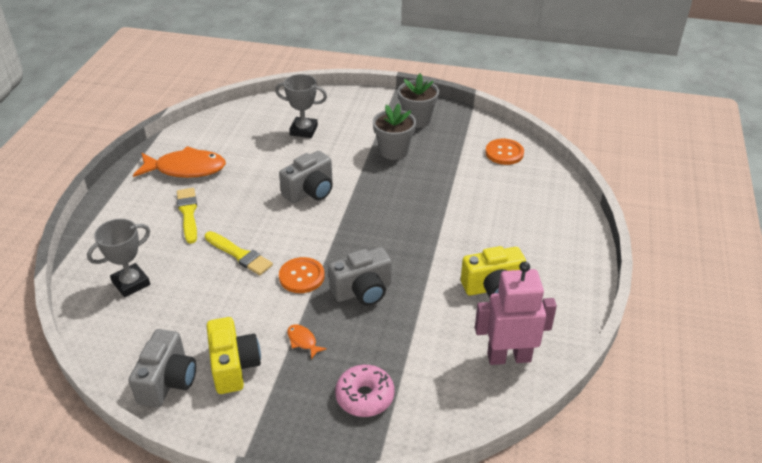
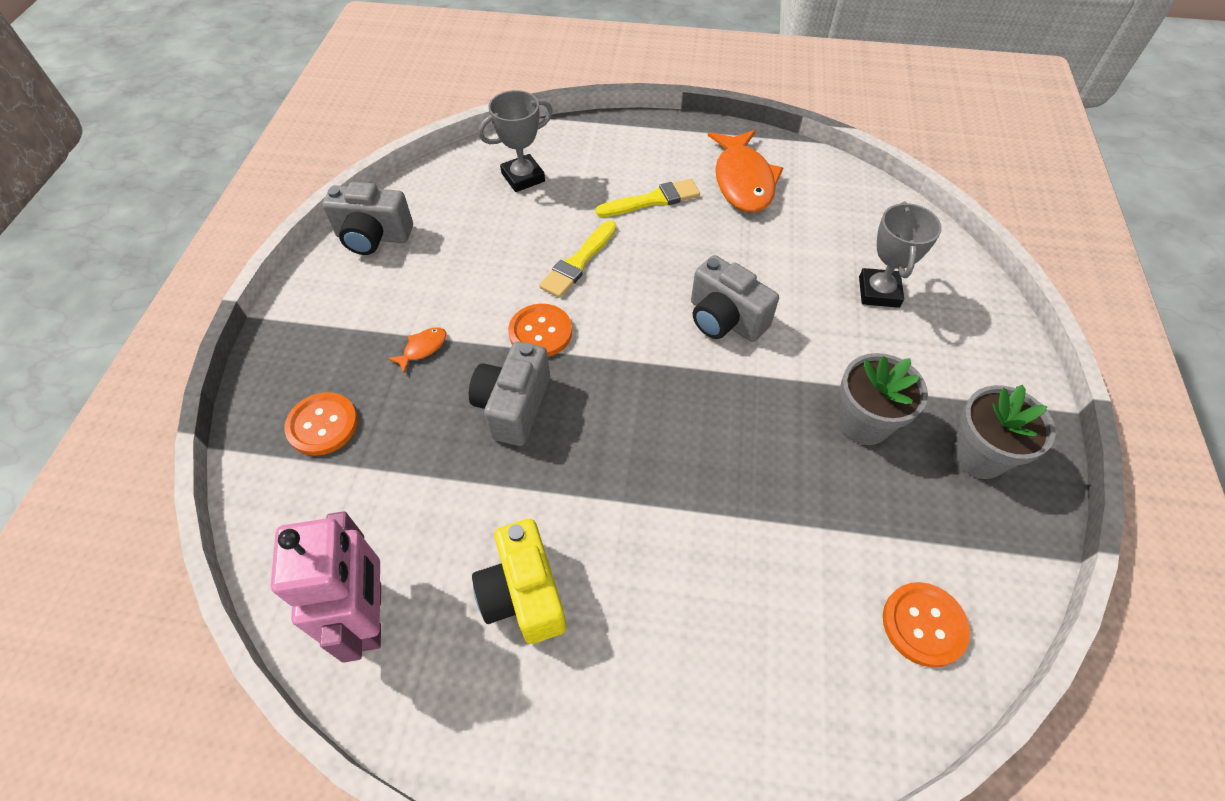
camera: 85 degrees right, 15 degrees up
grey trophy [87,219,150,297] -> grey trophy turned 75 degrees counterclockwise [478,90,553,192]
yellow camera [207,317,261,394] -> none
grey camera [328,247,392,306] -> grey camera turned 45 degrees clockwise [469,341,550,446]
pink donut [335,365,394,417] -> orange button [284,392,358,456]

